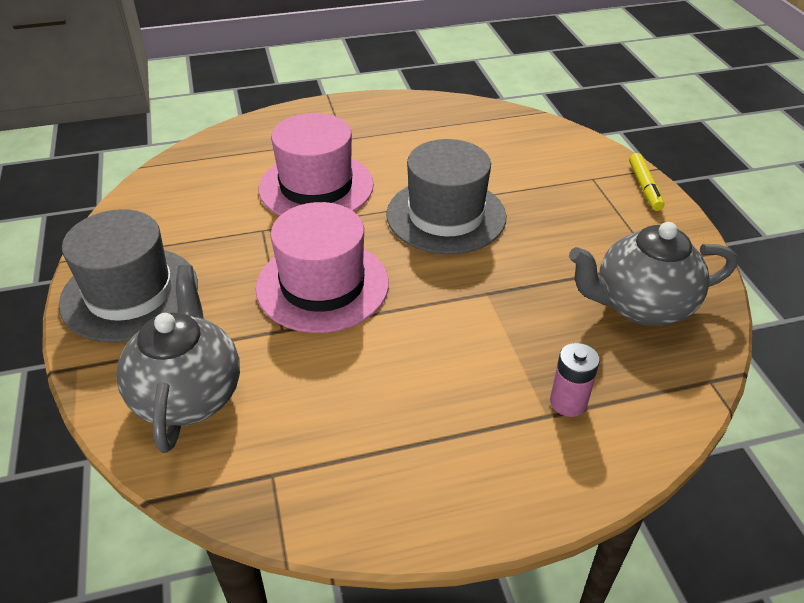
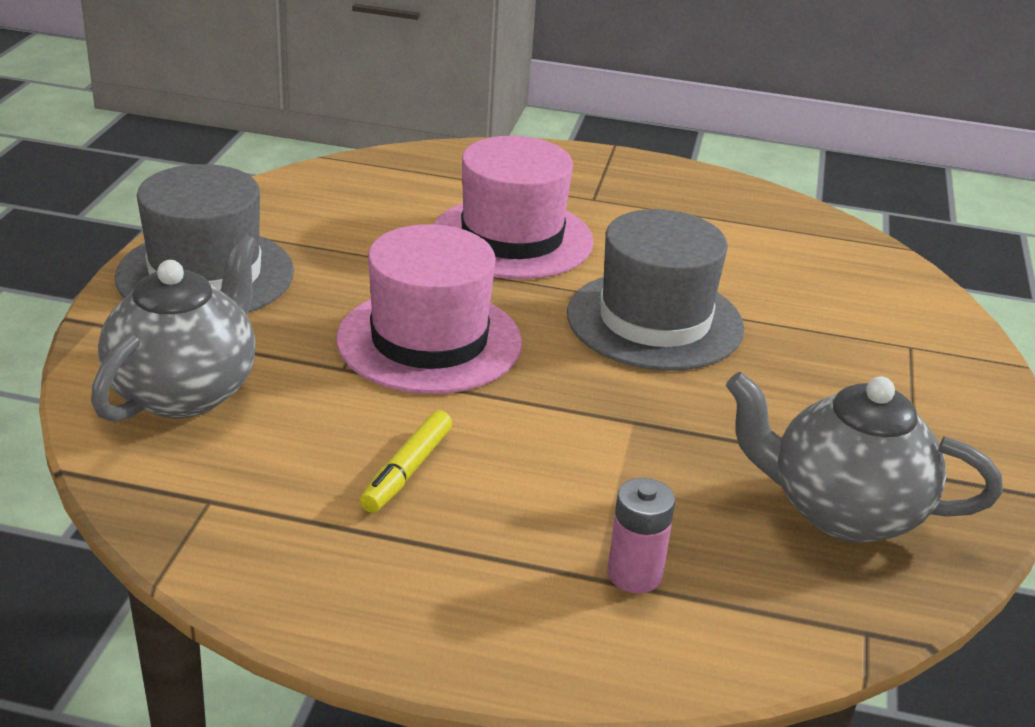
camera: 25 degrees right, 10 degrees down
yellow marker [629,153,664,211] -> yellow marker moved to [360,410,452,513]

